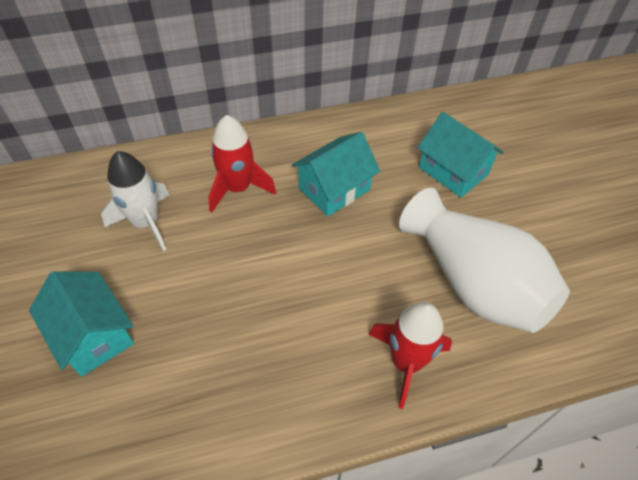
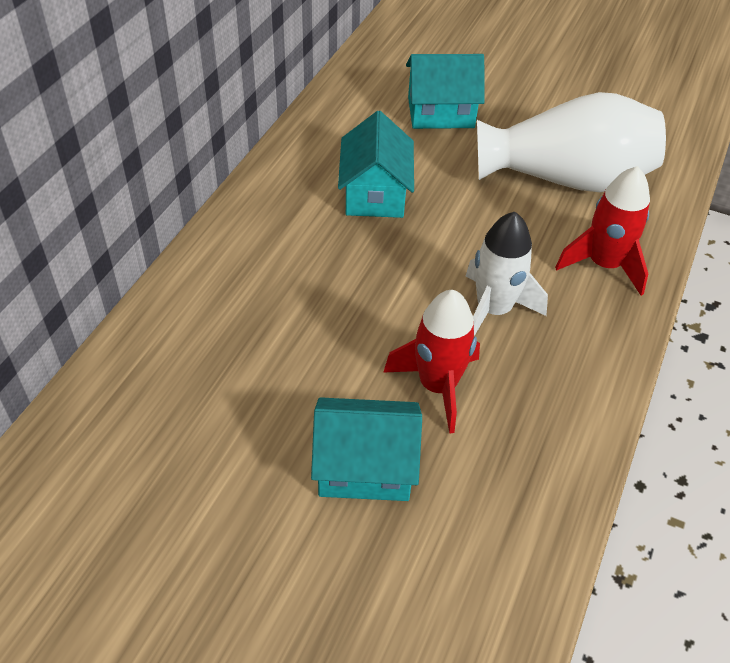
camera: 50 degrees left, 5 degrees down
white rocket [101,151,170,251] -> white rocket moved to [466,212,548,336]
red rocket [208,115,276,213] -> red rocket moved to [383,290,480,434]

